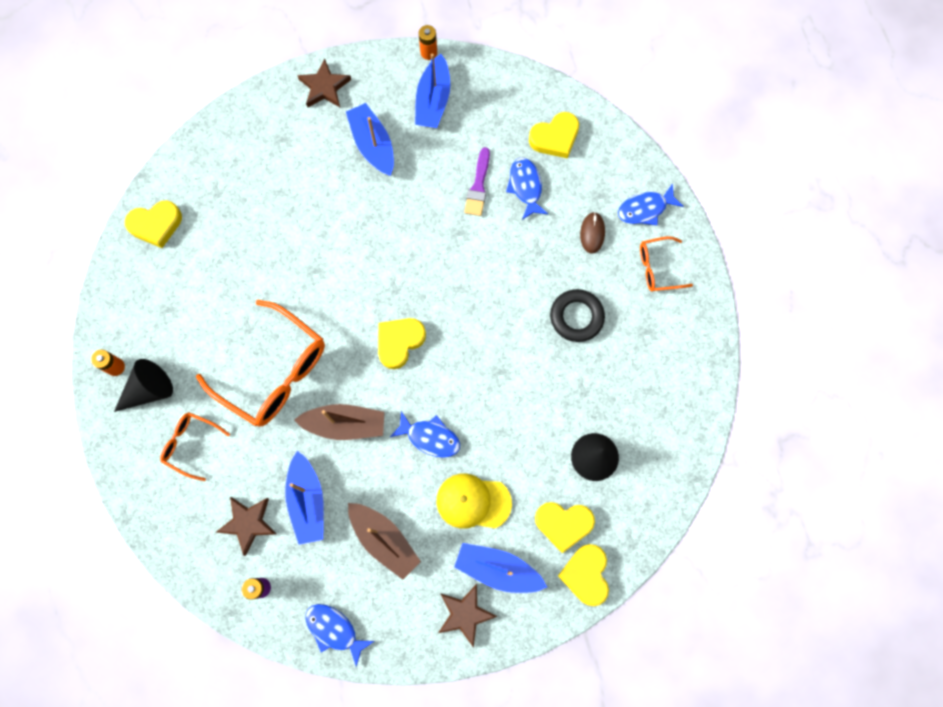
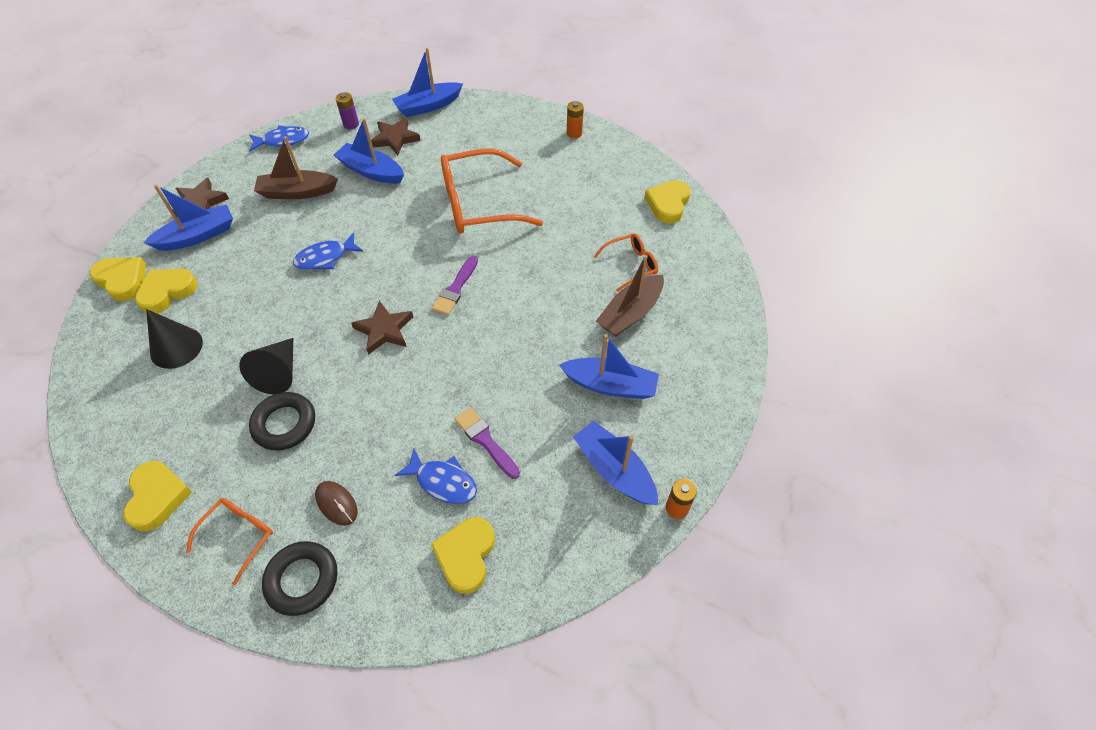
camera: 130 degrees right, 20 degrees down
black cone [114,359,173,412] -> black cone moved to [239,338,293,394]
orange glasses [160,412,230,481] -> orange glasses moved to [594,233,658,292]
brown boat [294,404,385,440] -> brown boat moved to [596,255,664,337]
brown star [297,58,351,107] -> brown star moved to [351,301,413,355]
yellow heart [378,318,426,369] -> yellow heart moved to [123,461,192,531]
yellow cap [437,474,512,529] -> none
blue fish [618,183,684,225] -> black ring [262,541,337,616]
none -> blue boat [392,48,463,117]
none -> purple brush [432,256,478,315]

